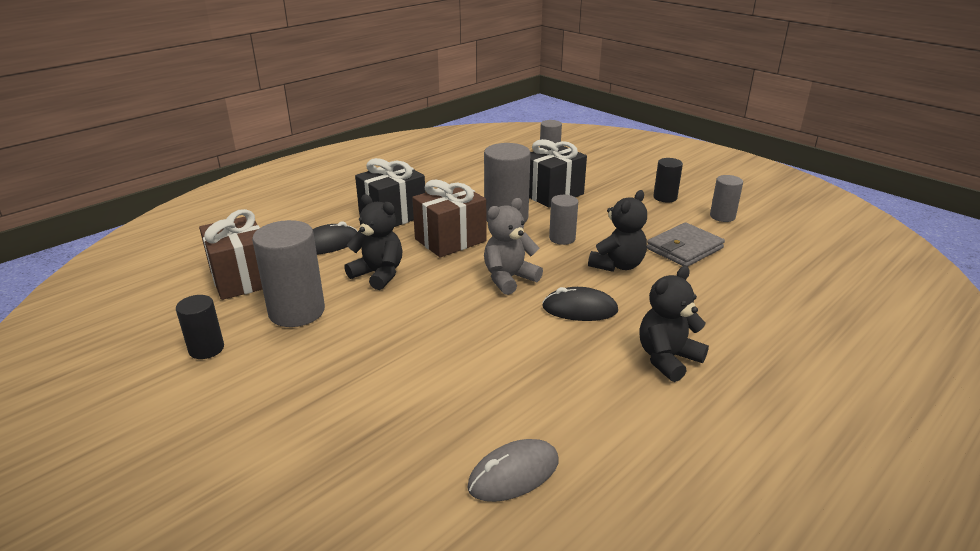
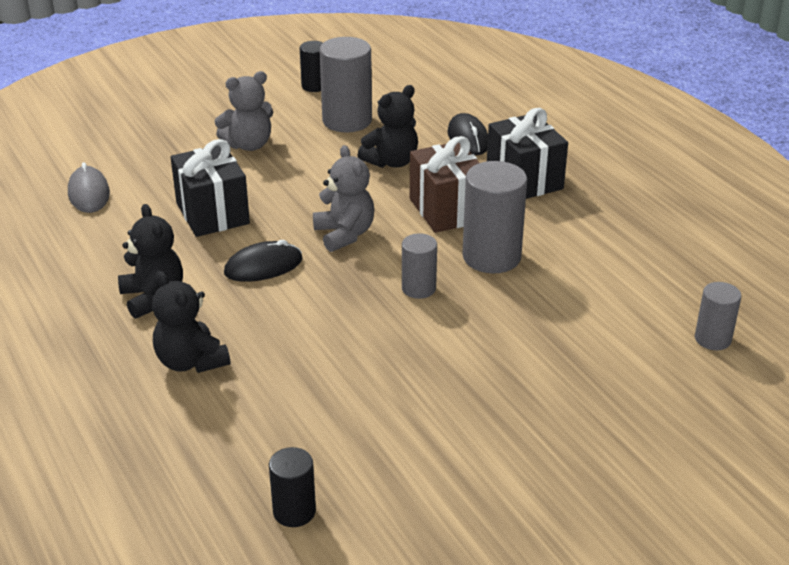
camera: 105 degrees right, 5 degrees up
brown gift [199,209,263,300] -> none
black gift [529,139,587,208] -> black gift moved to [171,139,250,237]
black mouse [542,287,618,321] -> black mouse turned 45 degrees clockwise [224,240,303,282]
black teddy bear [588,190,647,272] -> black teddy bear moved to [152,271,230,373]
grey wallet [647,222,725,266] -> none
black cylinder [653,158,683,203] -> black cylinder moved to [269,447,316,527]
grey cylinder [710,175,743,222] -> none
none -> grey teddy bear [214,71,273,151]

